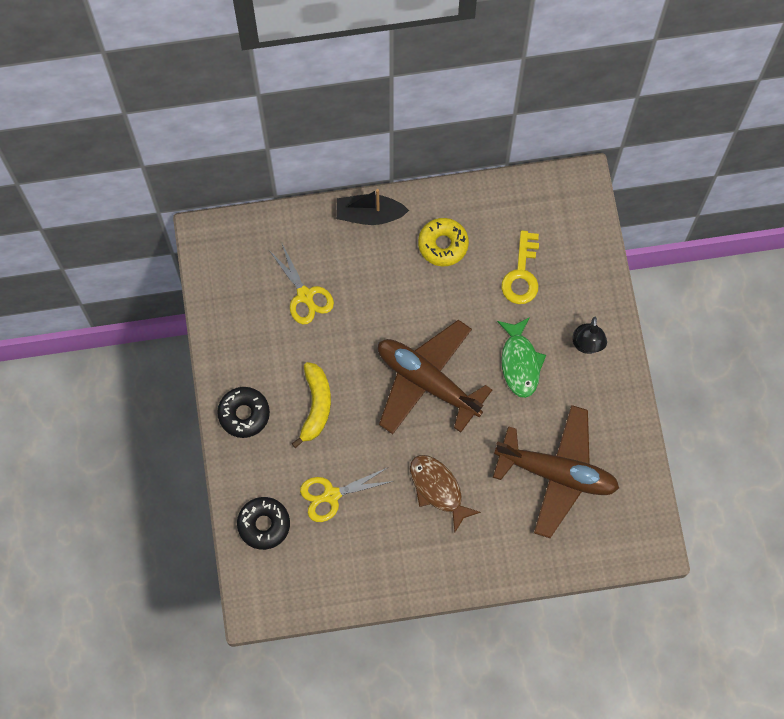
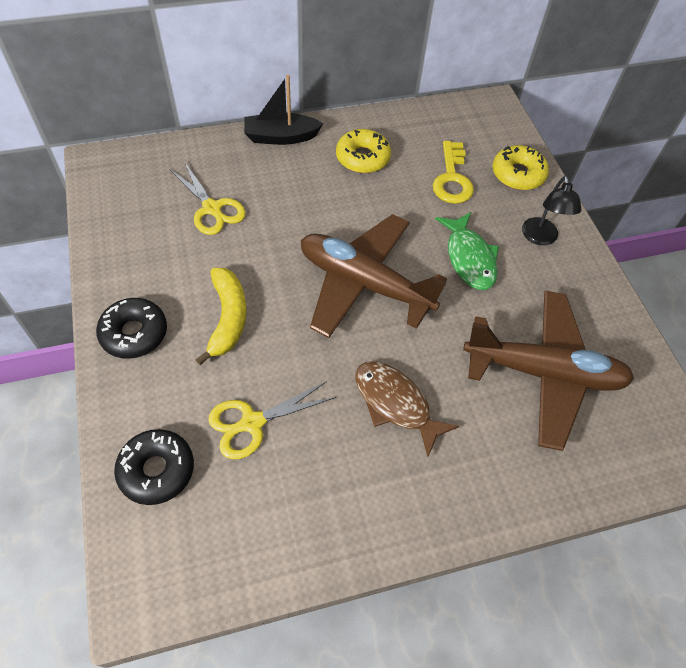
camera: 10 degrees left, 15 degrees down
none -> yellow donut [492,145,549,190]

